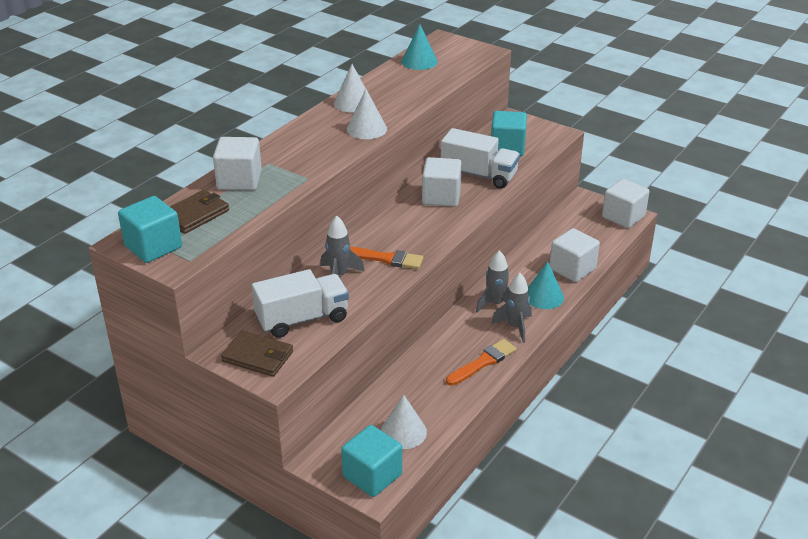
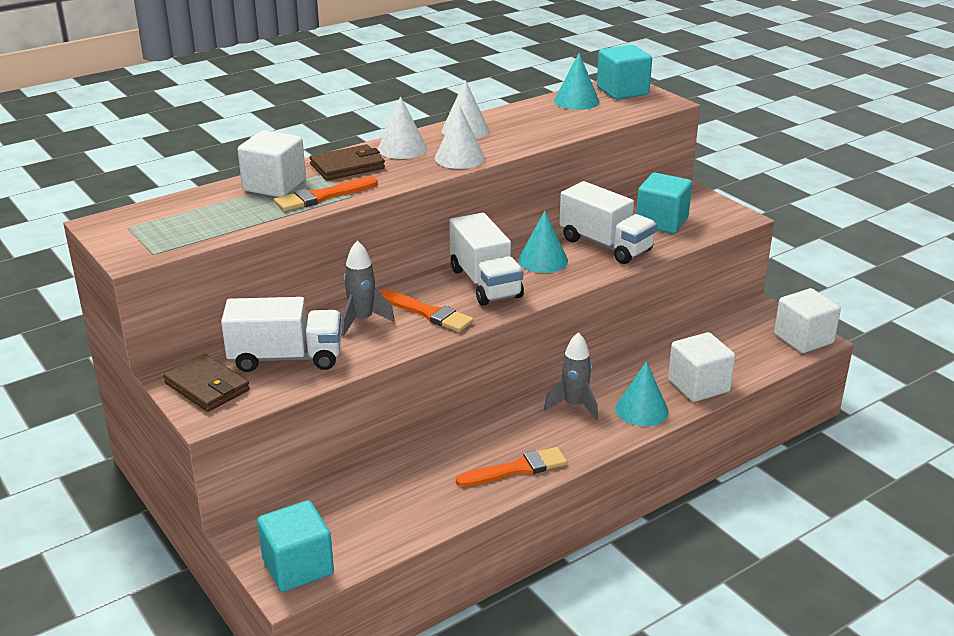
camera: 20 degrees right, 5 degrees down
turquoise cube [118,196,182,263] -> turquoise cube moved to [597,45,652,99]
brown wallet [170,190,229,234] -> brown wallet moved to [310,144,385,181]
white cone [381,395,427,449] -> white cone moved to [378,96,427,159]
white cube [422,157,462,207] -> turquoise cone [518,211,568,273]
grey rocket [491,273,532,343] -> none
none -> orange brush [274,177,378,211]
none -> white truck [449,213,524,306]

